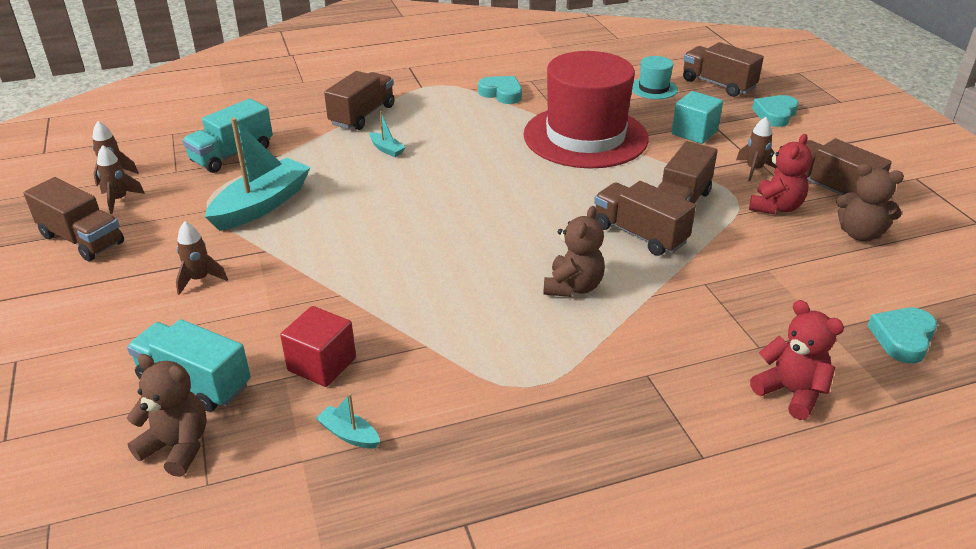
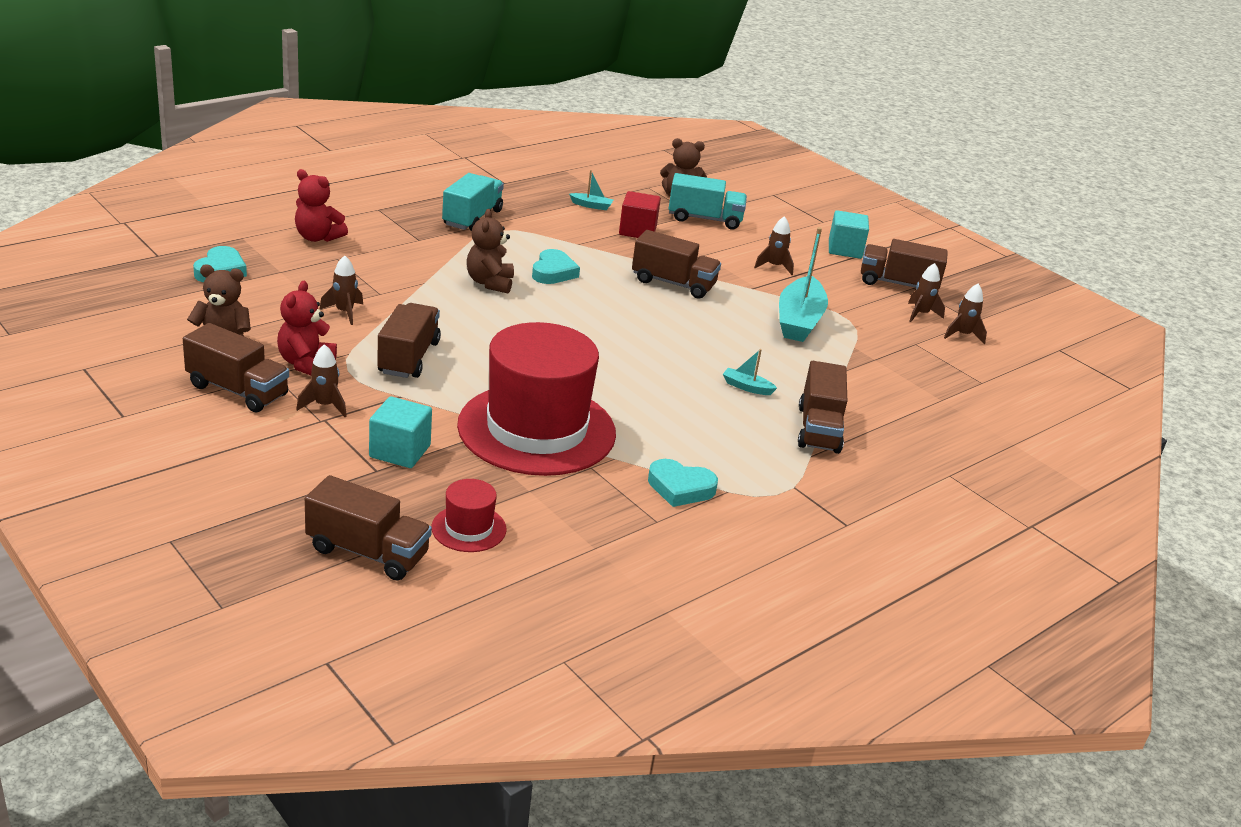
camera: 155 degrees right, 5 degrees down
turquoise truck [182,99,273,173] -> turquoise truck moved to [442,173,504,231]
brown truck [594,181,696,256] -> brown truck moved to [632,230,721,299]
turquoise hat [632,56,678,99] -> red hat [432,479,506,552]
turquoise heart [752,95,799,127] -> turquoise heart moved to [532,249,580,284]
none -> brown rocket [319,255,363,325]
none -> turquoise cube [829,210,869,259]

